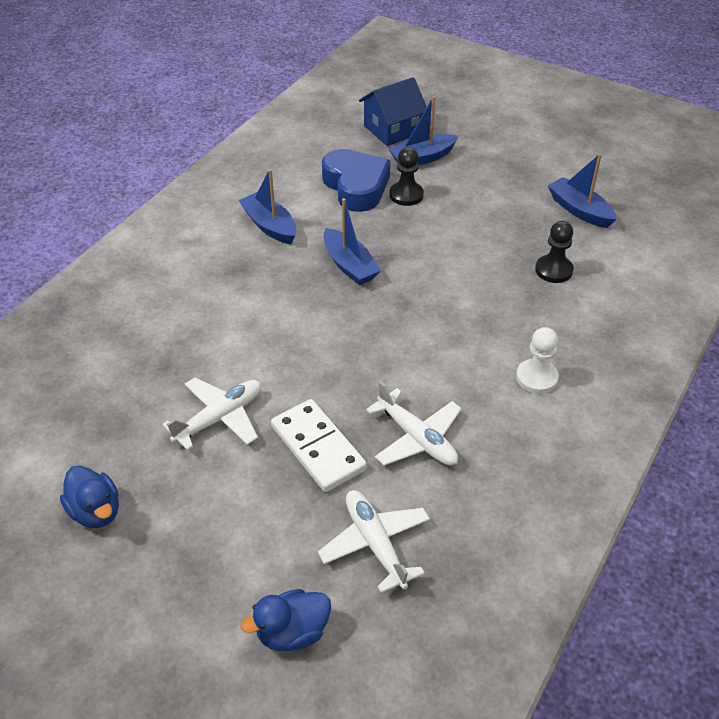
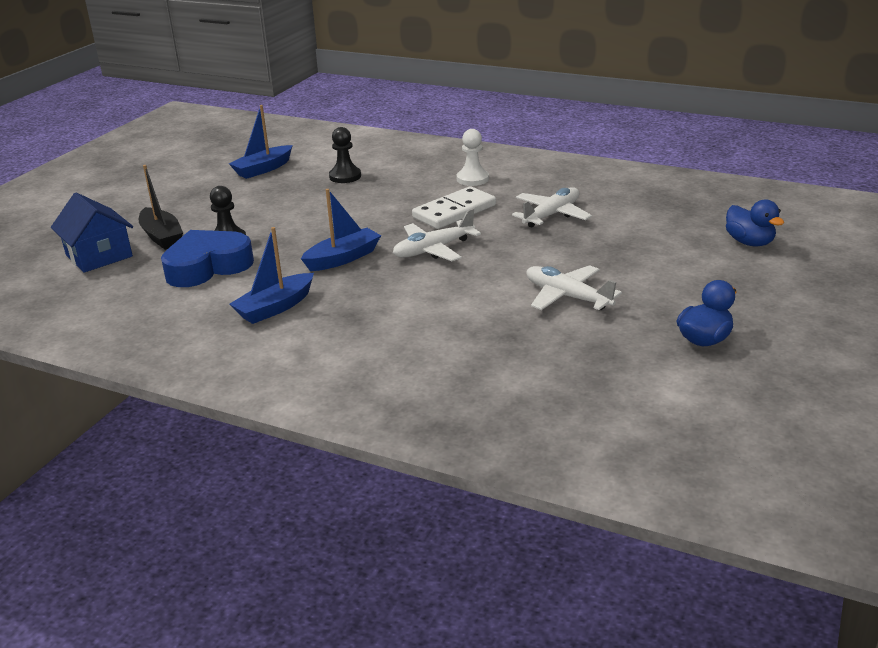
camera: 95 degrees left, 15 degrees down
white domino [271,399,367,492] -> white domino moved to [412,186,496,229]
white plane [318,490,430,593] -> white plane moved to [393,208,481,261]
blue boat [388,96,459,165] -> black boat [139,165,183,250]

